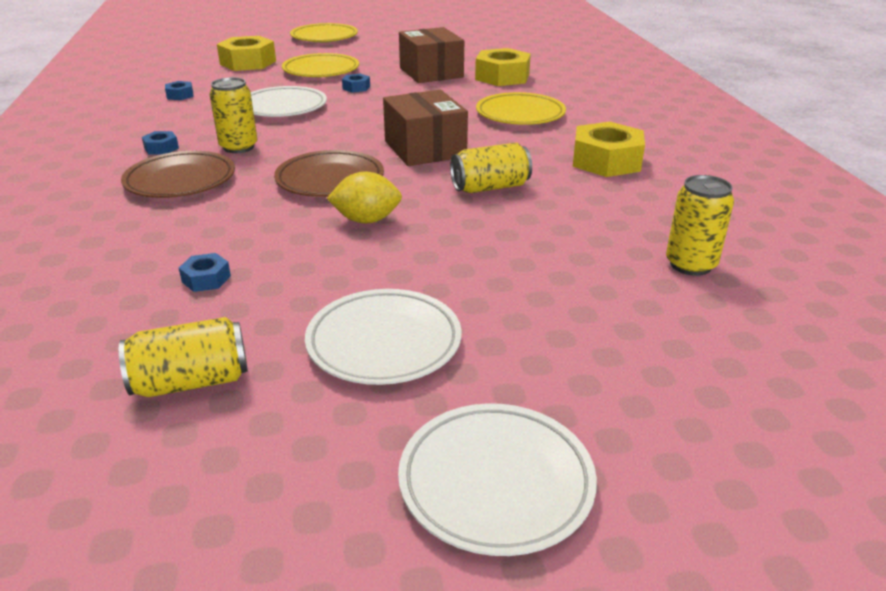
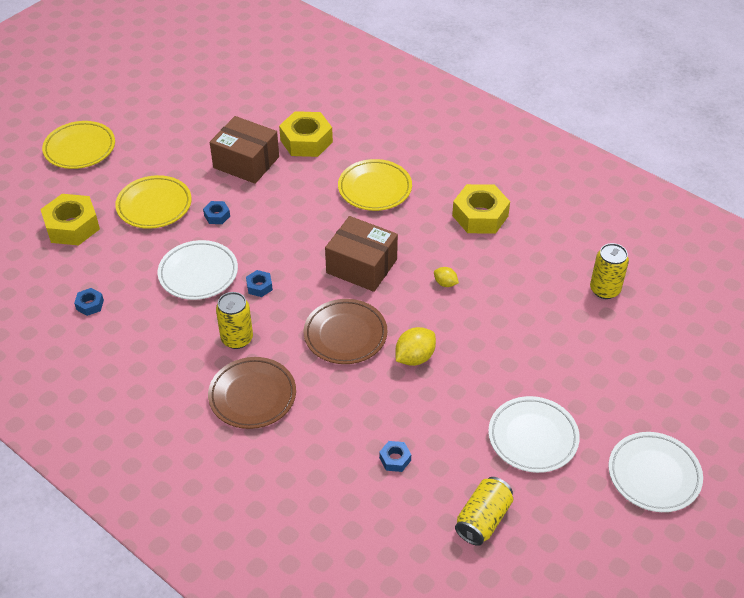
camera: 40 degrees left, 15 degrees up
blue nut [142,131,179,155] -> blue nut moved to [246,270,273,297]
yellow can [450,142,532,193] -> yellow lemon [434,267,459,287]

